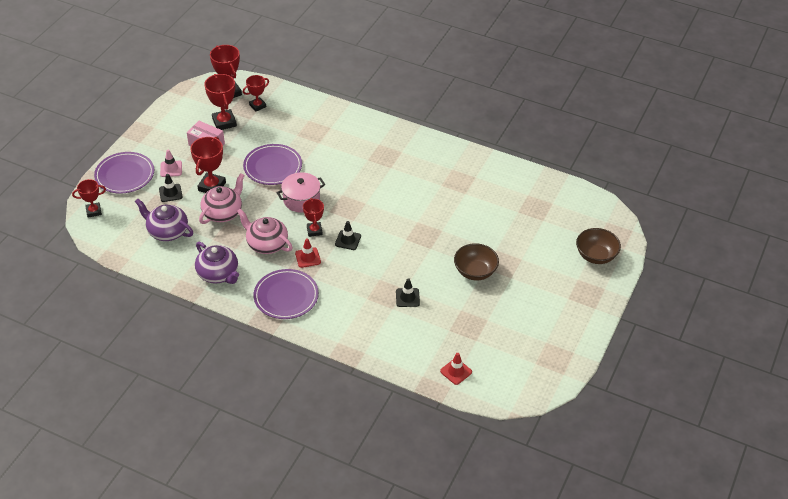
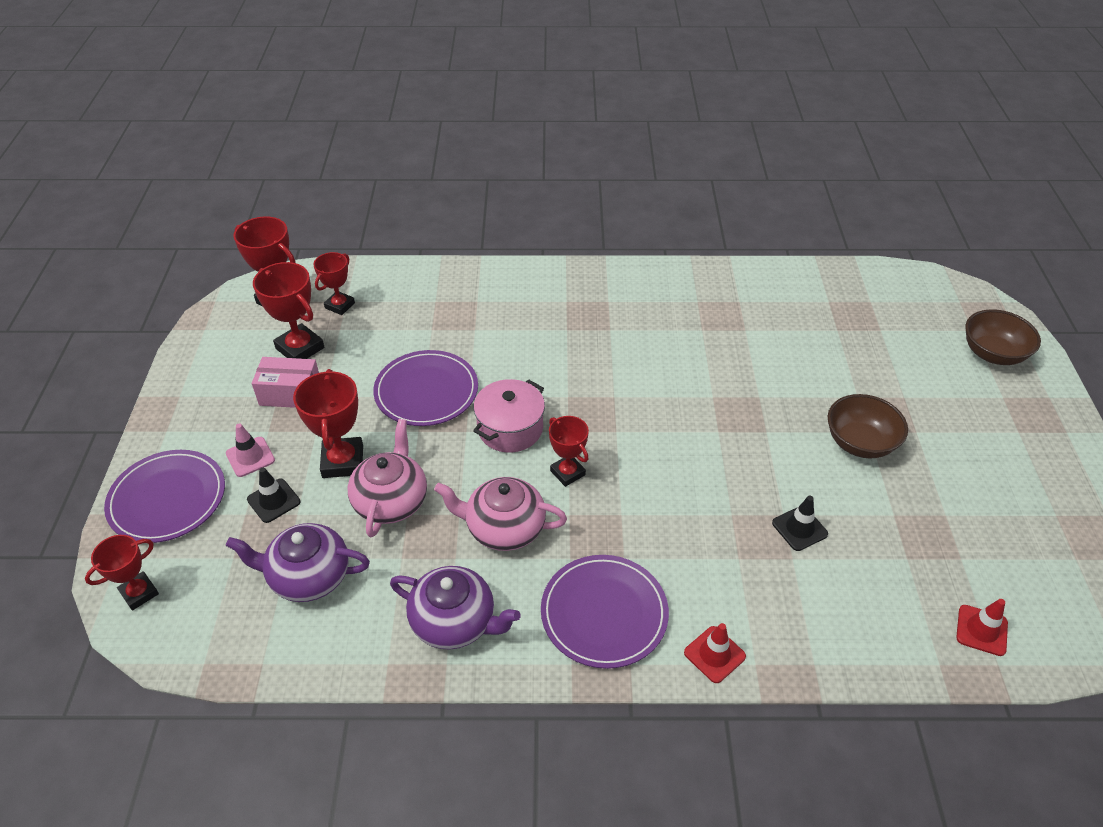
camera: 25 degrees left, 0 degrees up
red traffic cone [295,238,321,268] -> red traffic cone moved to [684,623,746,683]
black traffic cone [335,221,361,250] -> none

